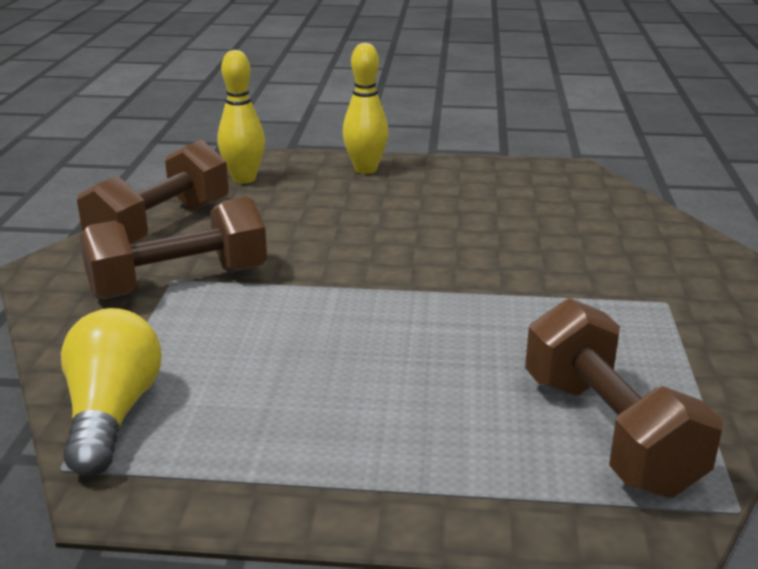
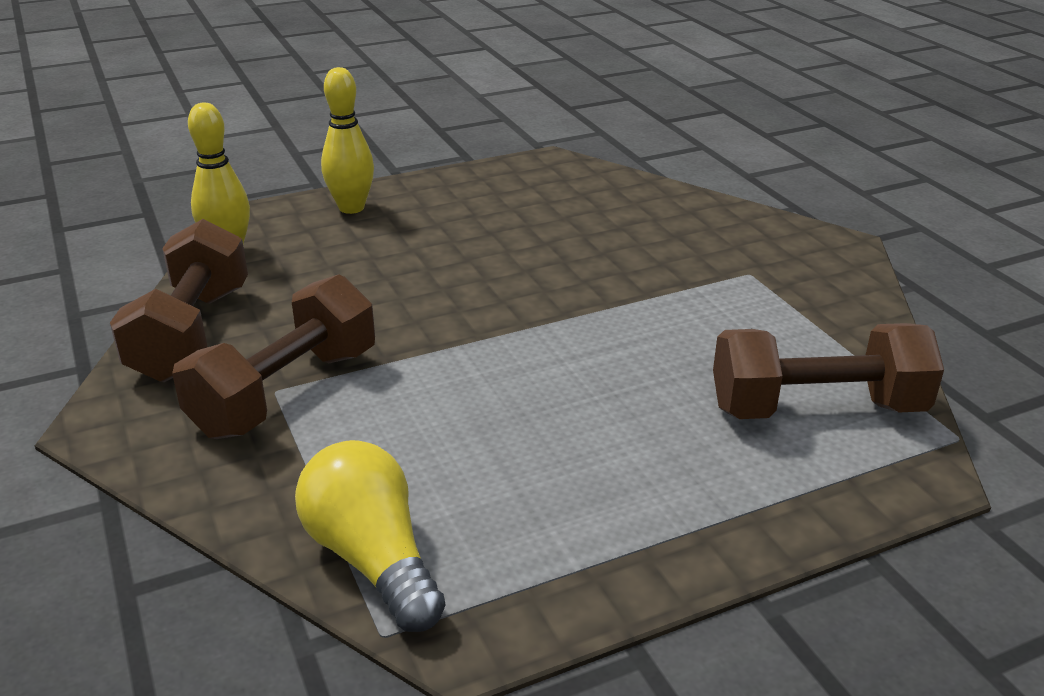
camera: 30 degrees left, 5 degrees up
brown dumbbell [525,298,722,498] -> brown dumbbell turned 45 degrees counterclockwise [713,323,944,419]

